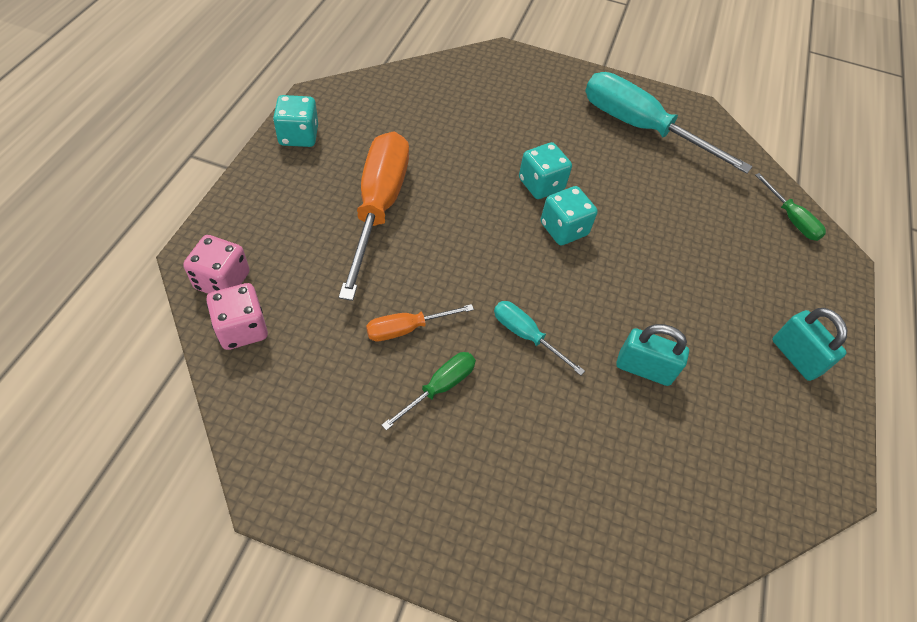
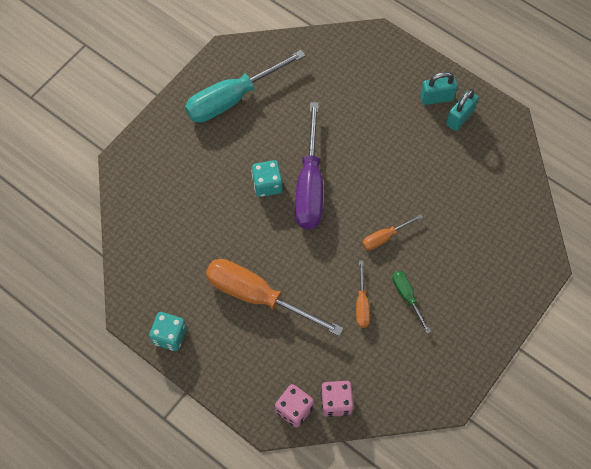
camera: 65 degrees left, 10 degrees up
turquoise screwdriver [494,301,585,376] -> orange screwdriver [362,214,423,250]
turquoise dice [541,186,598,245] -> purple screwdriver [295,102,323,229]
turquoise padlock [616,324,689,386] -> turquoise padlock moved to [446,89,479,131]
green screwdriver [755,173,826,241] -> none

